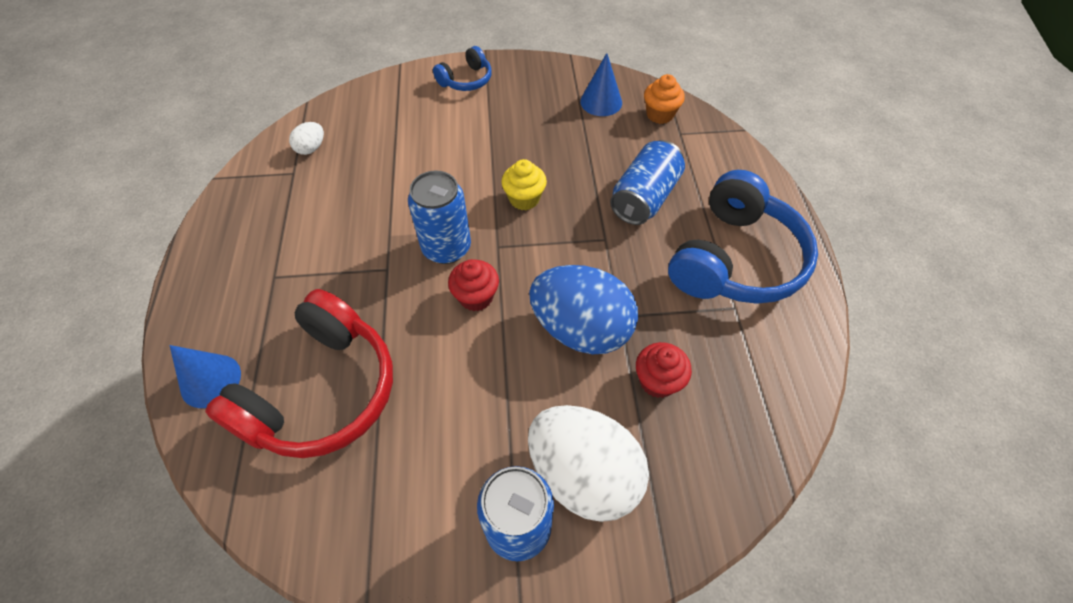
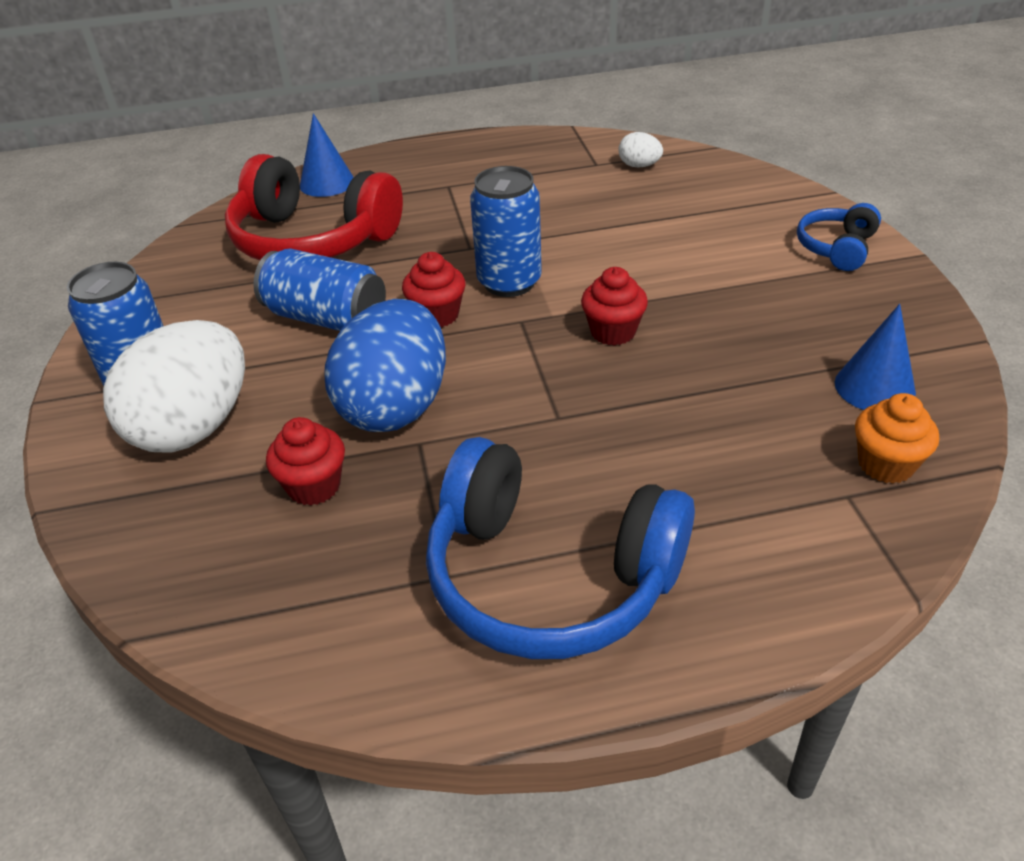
camera: 85 degrees right, 15 degrees down
blue headphones [433,46,492,91] -> blue headphones turned 75 degrees clockwise [797,203,881,271]
yellow cupcake [501,159,547,210] -> red cupcake [581,267,648,346]
blue can [610,140,685,225] -> blue can moved to [253,248,386,331]

